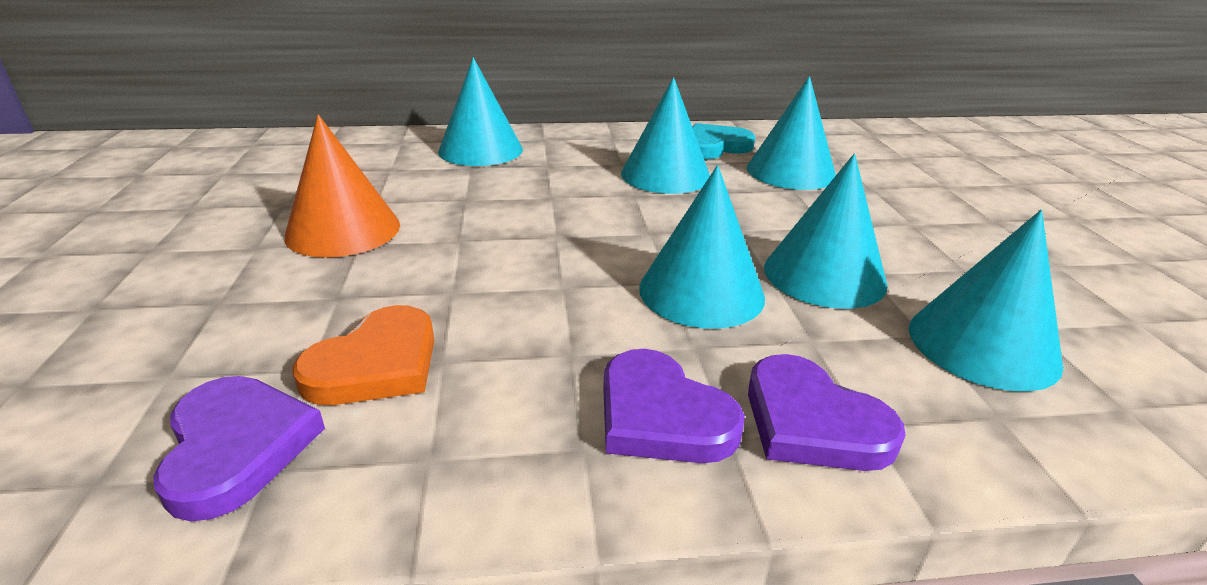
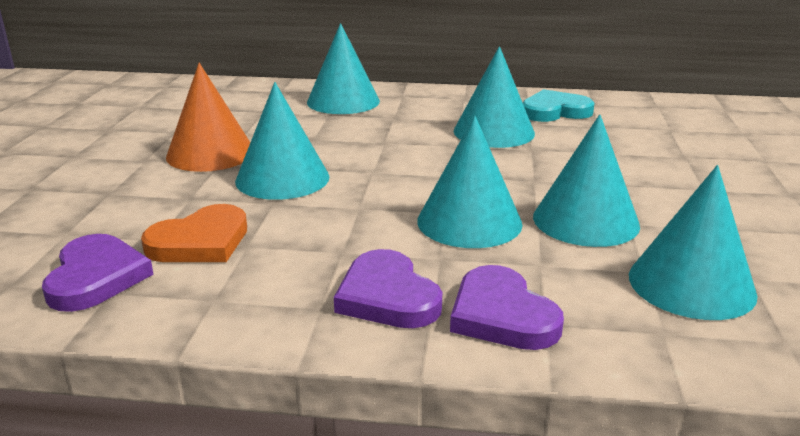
camera: 15 degrees right, 5 degrees down
turquoise cone [747,76,836,190] -> turquoise cone moved to [235,82,329,200]

